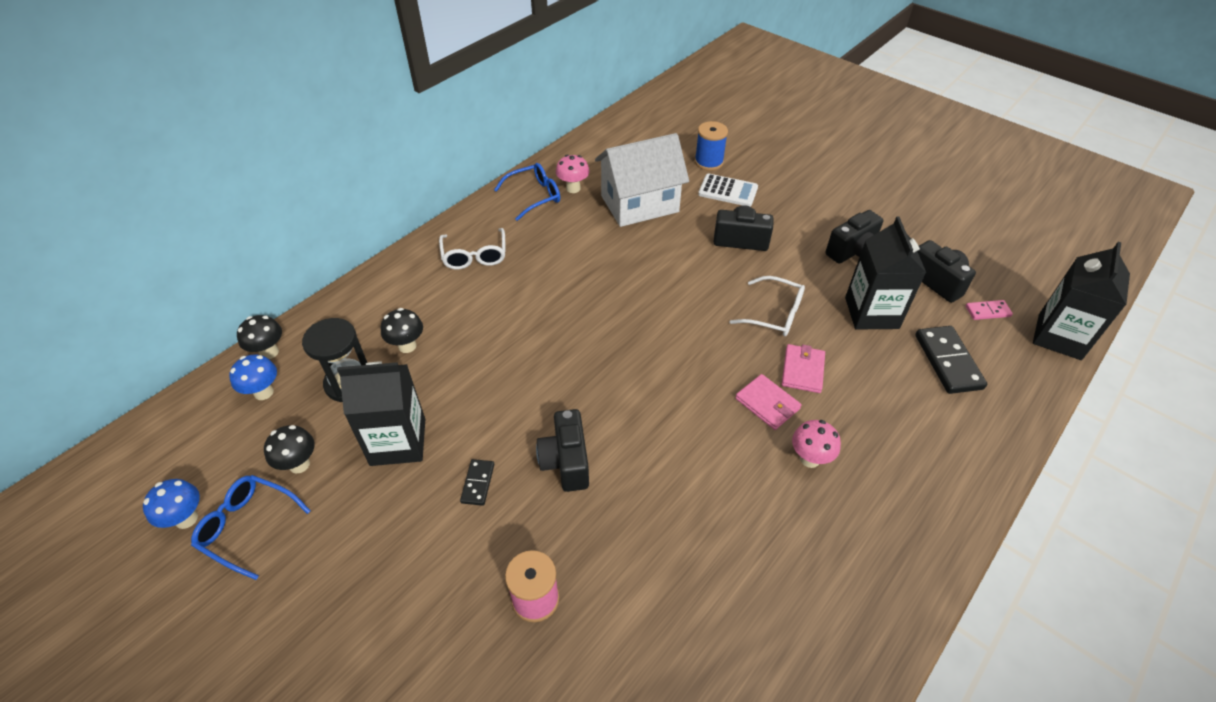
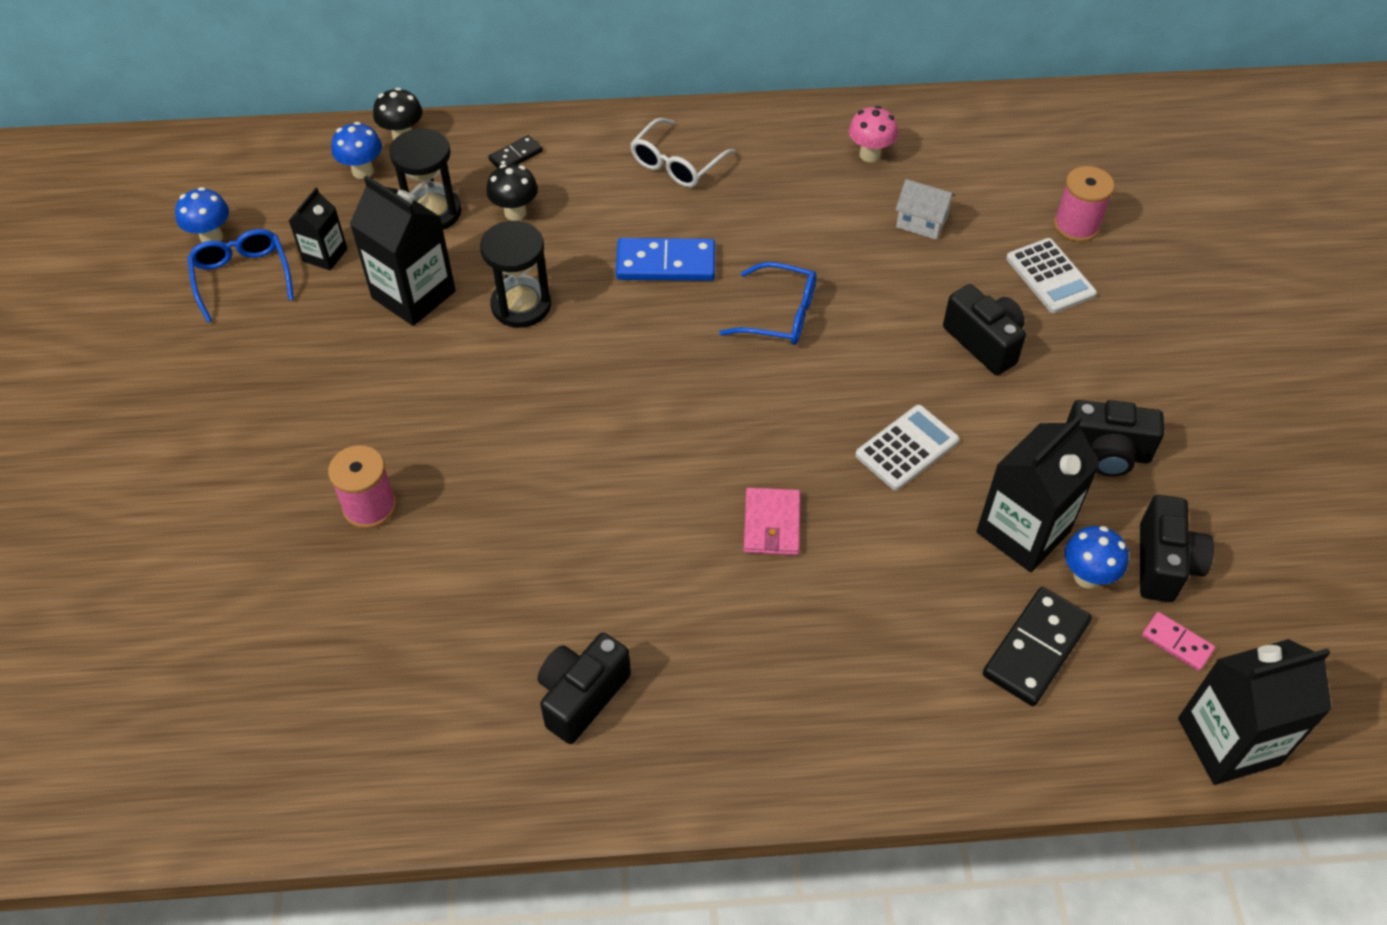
camera: 45 degrees right, 5 degrees up
black mushroom [264,425,314,474] -> black carton [289,187,347,271]
black domino [460,459,494,506] -> black domino moved to [488,135,543,168]
blue glasses [494,163,560,221] -> blue glasses moved to [719,262,816,345]
black camera [536,409,589,492] -> black camera moved to [538,633,631,744]
white house [595,133,689,227] -> white house [895,179,956,240], size x0.45
blue spool [695,121,728,171] -> pink spool [1054,166,1115,242]
white glasses [729,276,805,336] -> white calculator [855,405,959,490]
pink wallet [782,344,825,393] -> none
pink mushroom [792,420,841,468] -> none
none -> black hourglass [480,221,551,328]
none -> blue domino [616,238,715,281]
none -> blue mushroom [1065,526,1128,588]

